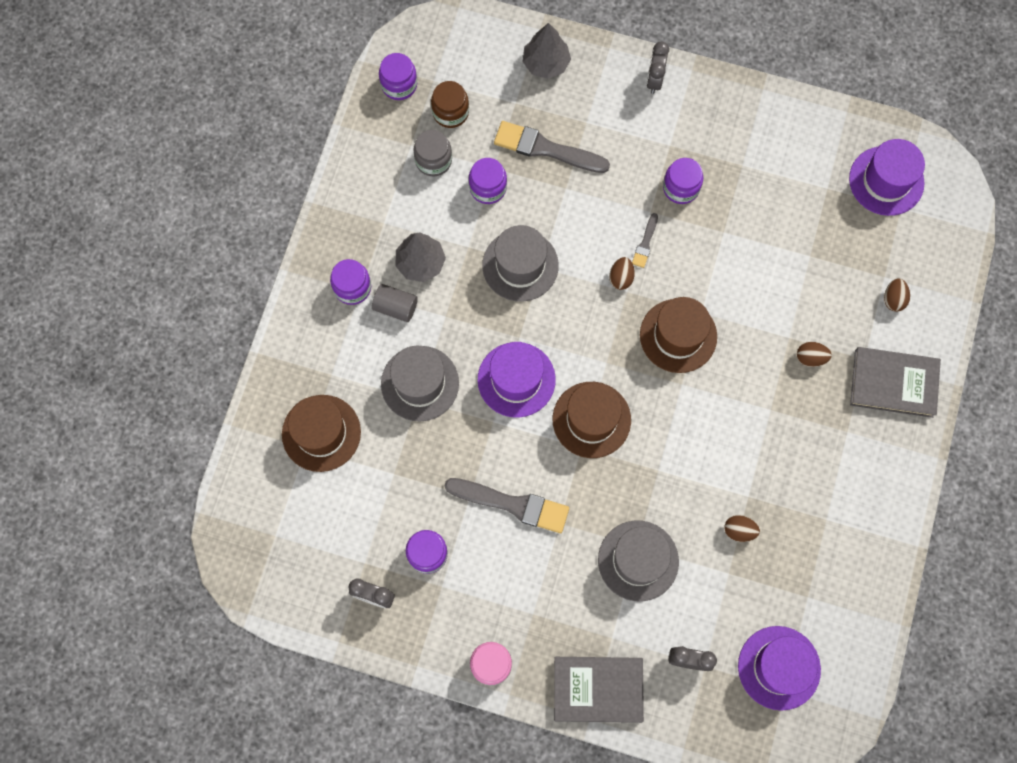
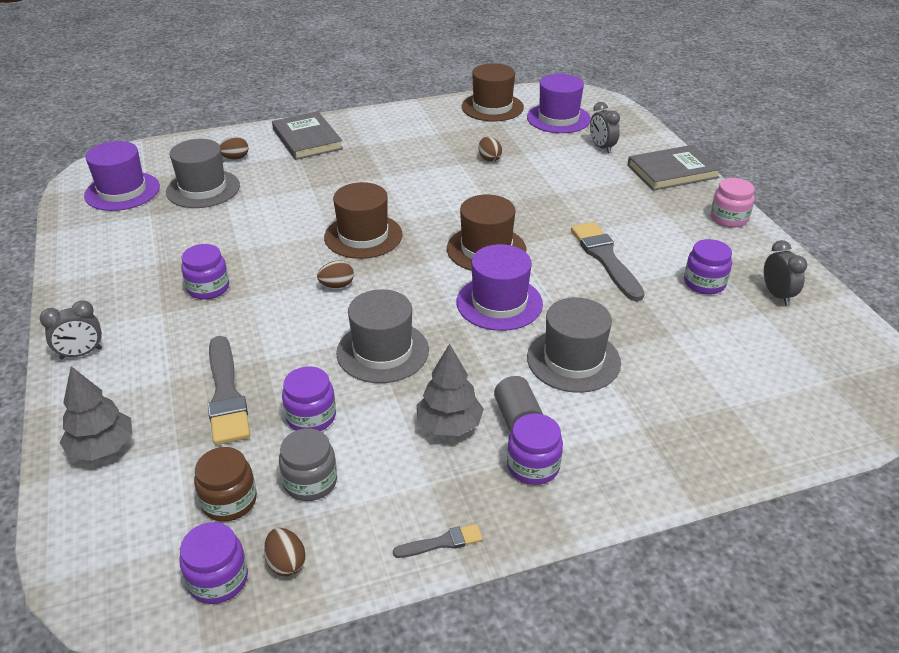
camera: 125 degrees left, 35 degrees down
brown hat [282,395,361,472] -> brown hat moved to [462,63,524,122]
grey book [554,657,644,723] -> grey book turned 75 degrees counterclockwise [628,145,721,191]
grey hat [598,520,679,601] -> grey hat moved to [166,139,240,208]
grey brush [632,213,658,268] -> grey brush moved to [393,524,483,558]
brown egg [797,342,832,367] -> brown egg moved to [264,528,306,576]

